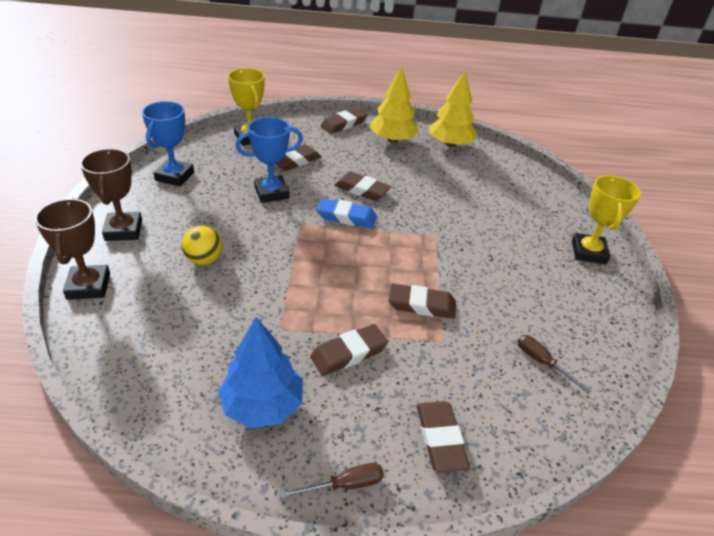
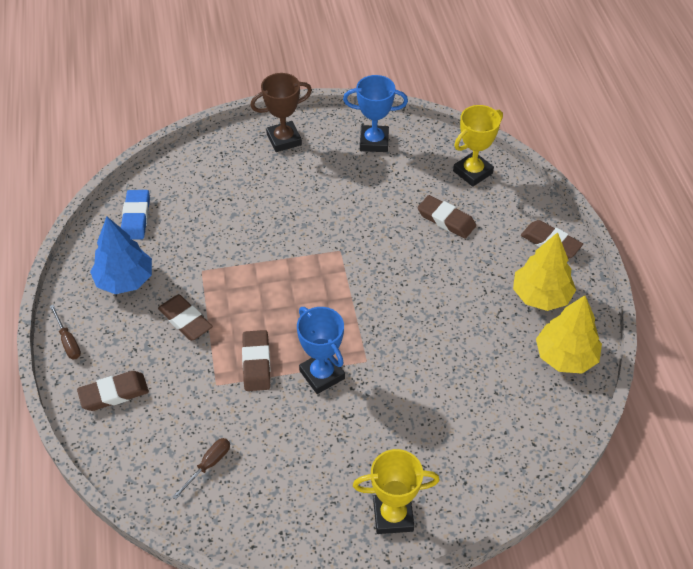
camera: 80 degrees right, 10 degrees up
brown trophy [35,198,110,300] -> none
yellow ball [182,226,222,265] -> none
blue trophy [235,117,303,203] -> blue trophy moved to [297,307,345,394]
blue eraser [317,198,377,228] -> blue eraser moved to [121,190,150,239]
brown eraser [334,172,391,201] -> none

